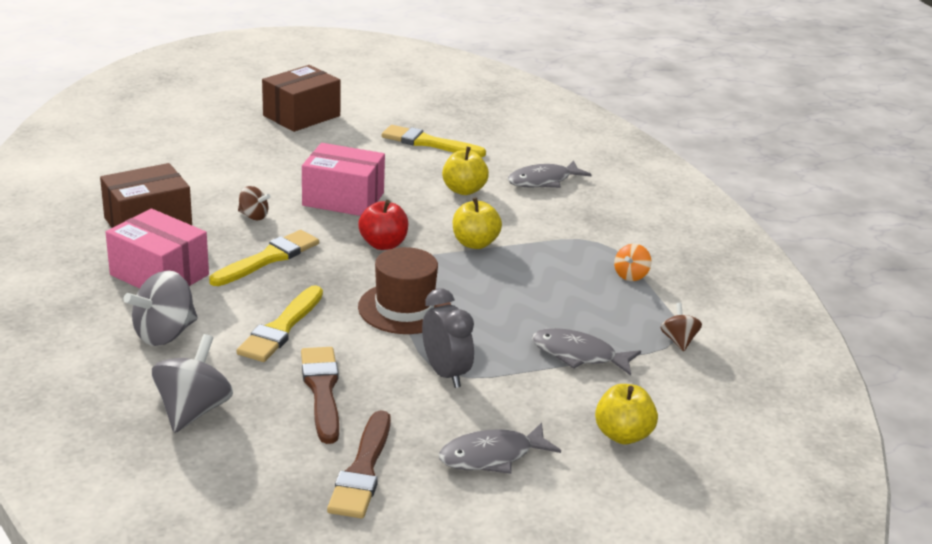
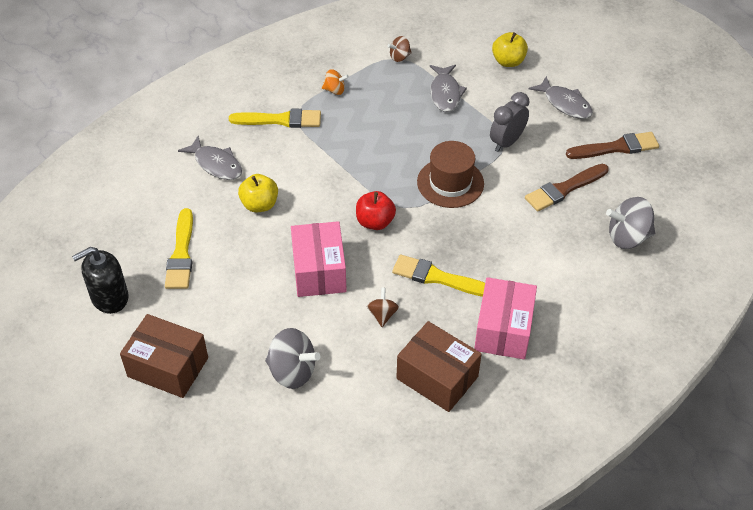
camera: 110 degrees left, 20 degrees up
grey spinning top [123,270,198,346] -> grey spinning top moved to [265,328,320,389]
yellow brush [237,285,323,362] -> yellow brush moved to [229,109,321,128]
yellow apple [453,197,502,249] -> none
none -> black soap dispenser [72,247,129,314]

